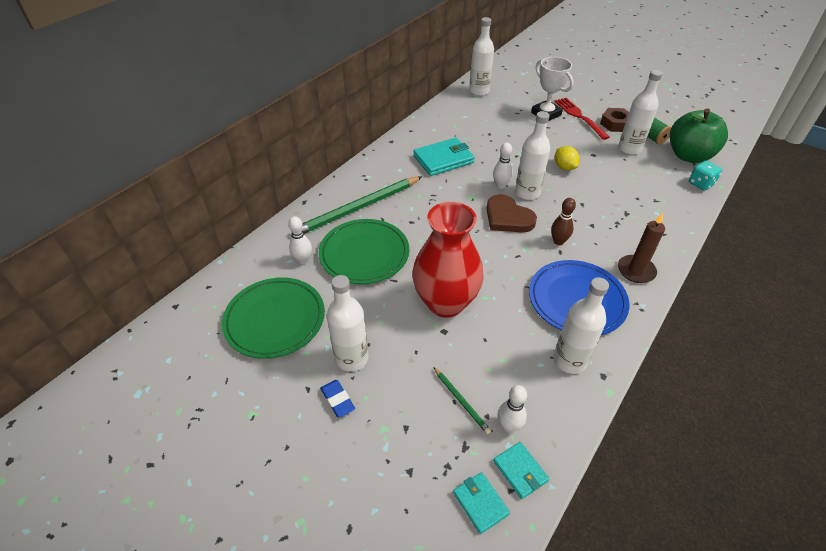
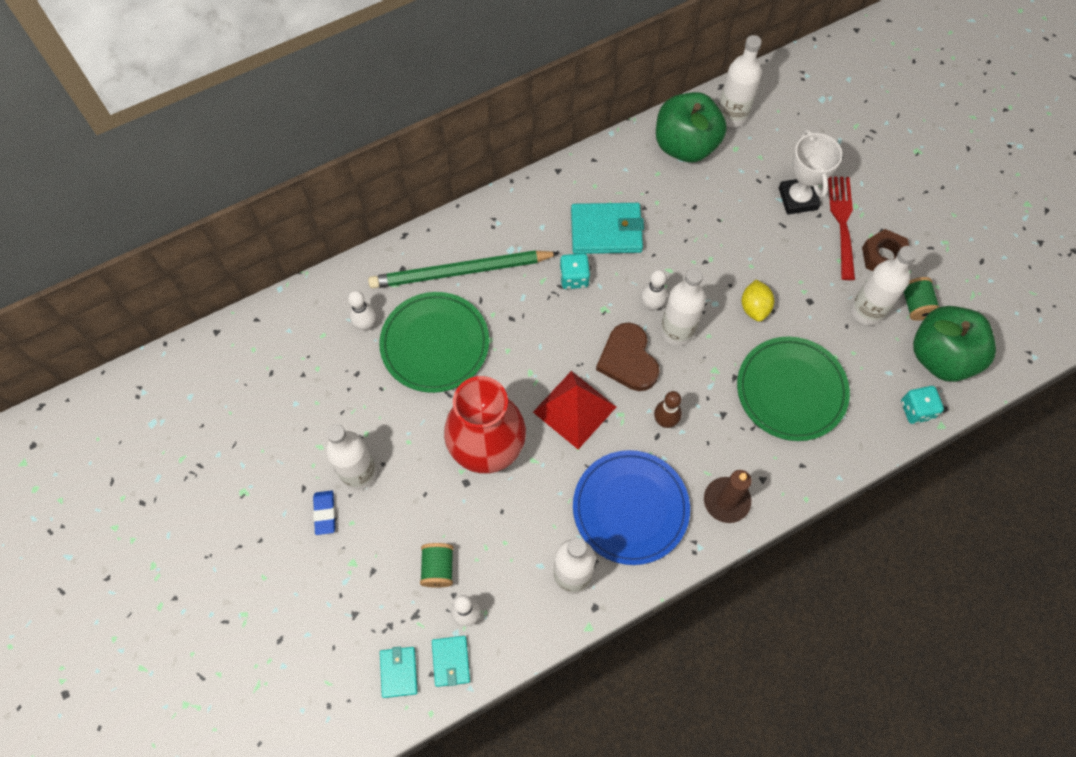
camera: 25 degrees right, 20 degrees up
green plate [222,277,325,359] -> green plate moved to [737,337,850,441]
green pencil [433,367,491,434] -> green spool [420,543,454,588]
none -> red pyramid [533,371,616,449]
none -> turquoise dice [560,253,590,289]
none -> green apple [656,92,727,162]

